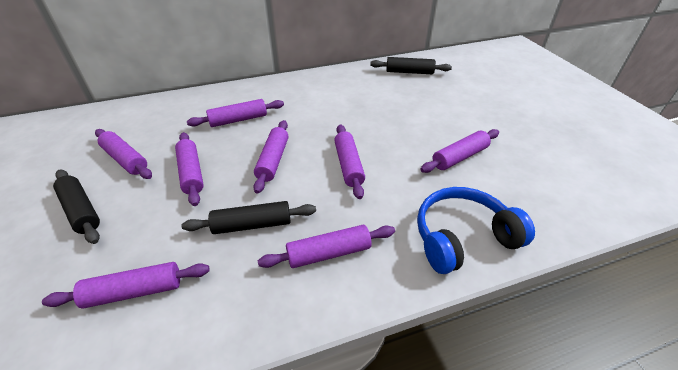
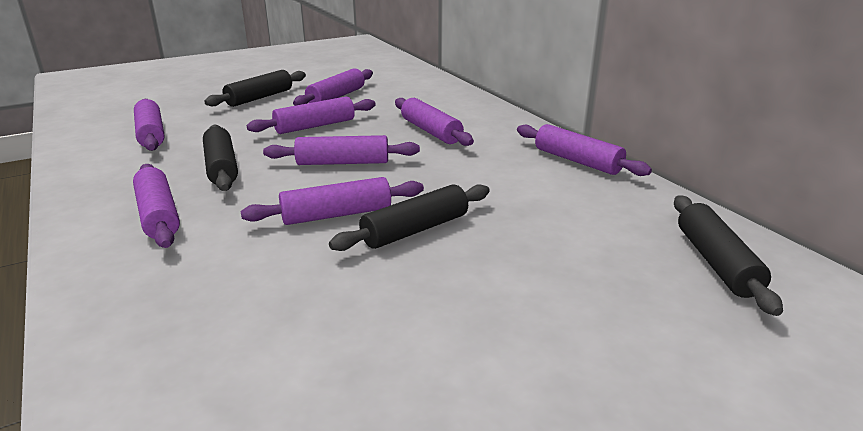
camera: 80 degrees right, 15 degrees down
blue headphones [417,187,535,274] -> none
purple rolling pin [420,129,499,173] -> purple rolling pin moved to [517,124,652,176]
none -> black rolling pin [329,184,490,251]

